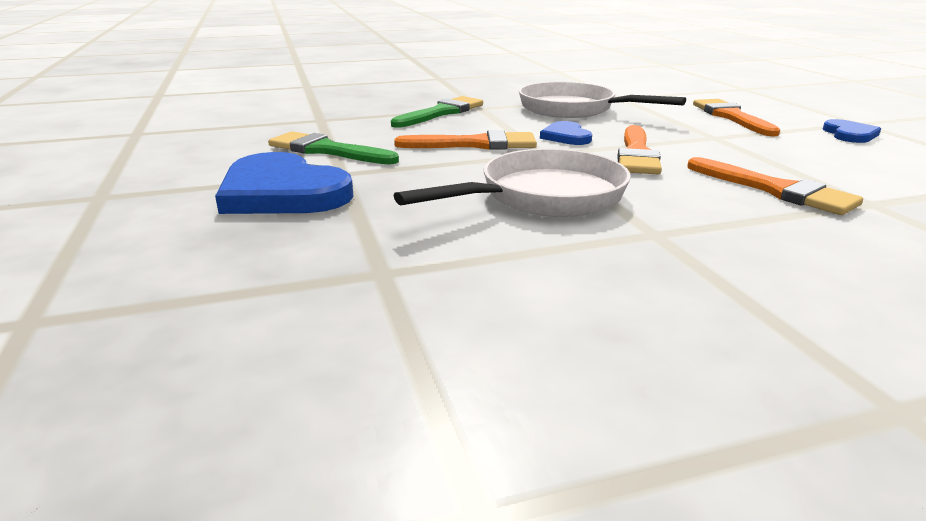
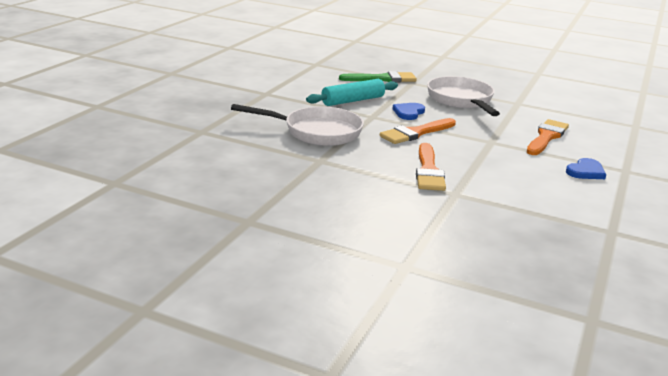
camera: 40 degrees right, 0 degrees up
blue heart [215,152,354,214] -> none
green brush [268,131,399,165] -> none
orange brush [394,130,537,150] -> turquoise rolling pin [306,79,398,106]

